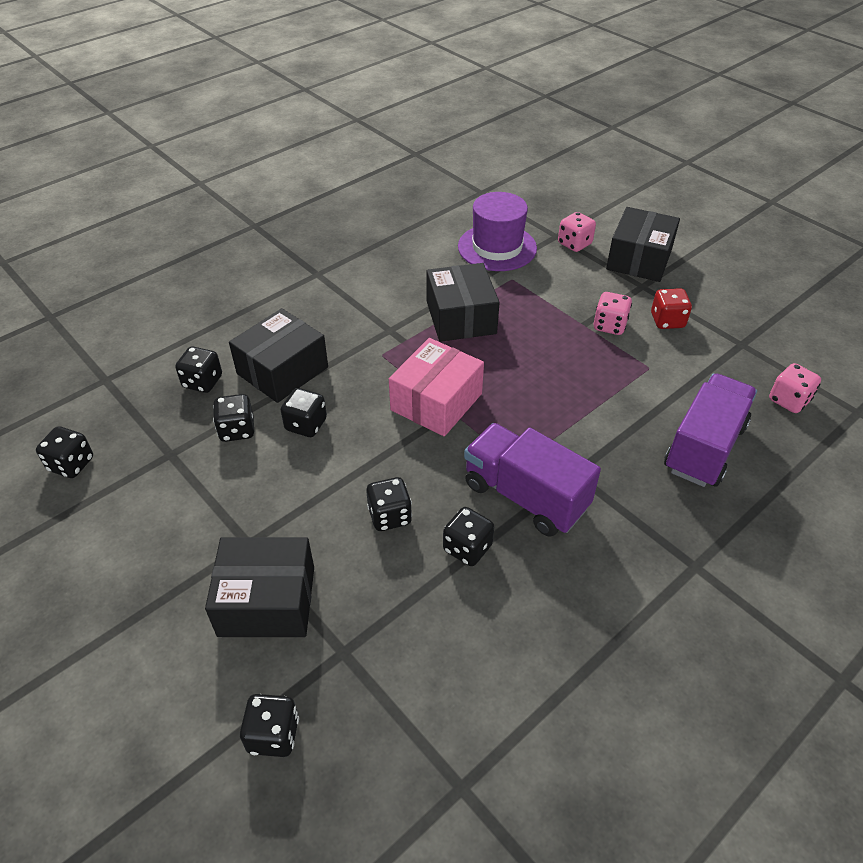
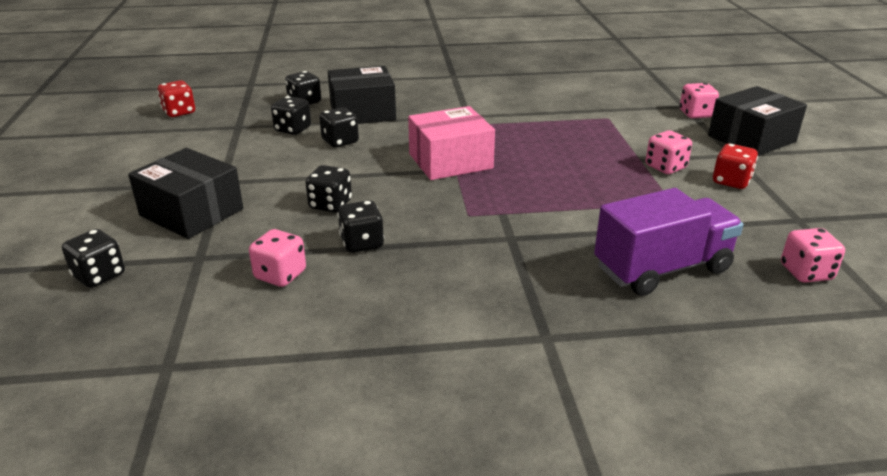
camera: 35 degrees right, 15 degrees down
black dice [36,426,93,478] -> red dice [157,80,195,117]
black box [426,263,500,342] -> none
purple hat [458,192,537,271] -> none
purple truck [464,423,601,537] -> none
none -> pink dice [249,229,306,287]

